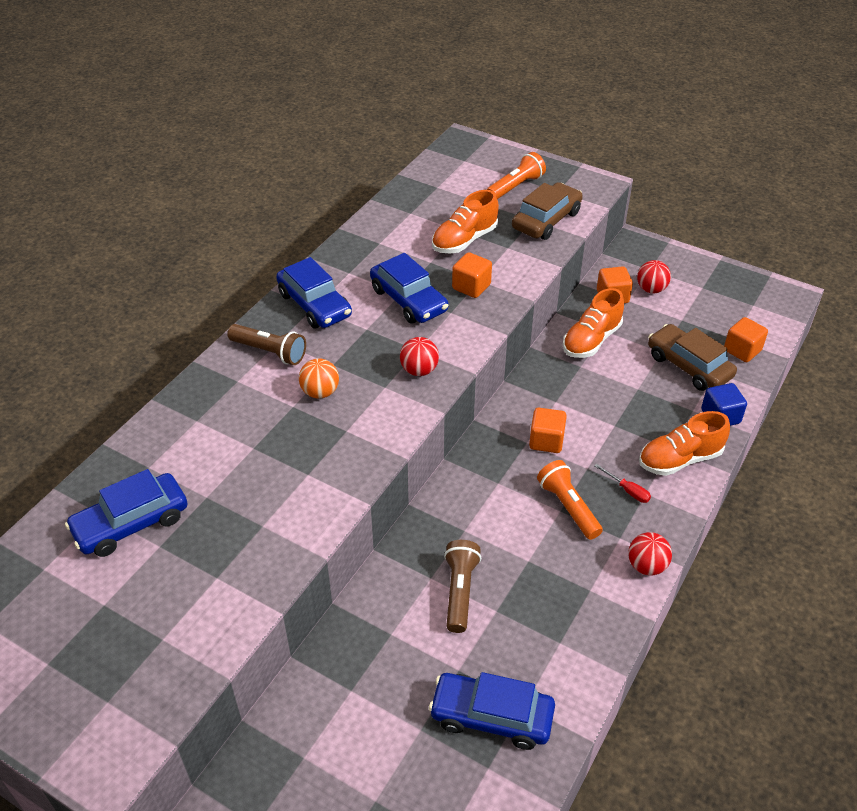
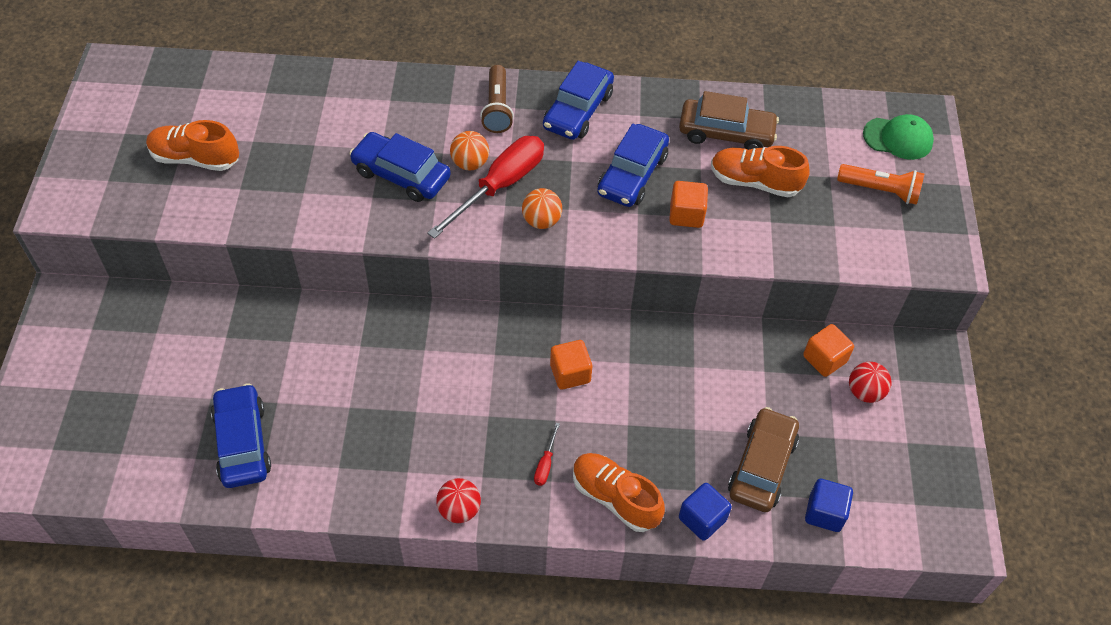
camera: 60 degrees right, 10 degrees up
blue car [65,469,188,557] -> blue car moved to [349,132,451,202]
red ball [400,337,439,376] -> orange ball [522,188,562,229]
brown flashlight [444,540,481,633] -> none
brown car [512,182,583,240] -> brown car moved to [679,91,779,150]
orange flashlight [537,460,603,540] -> none
orange shoe [563,288,624,358] -> orange shoe moved to [146,120,239,171]
orange cube [724,317,768,362] -> blue cube [805,479,853,532]
none -> red screwdriver [427,136,544,239]
none -> green cap [863,114,934,160]

